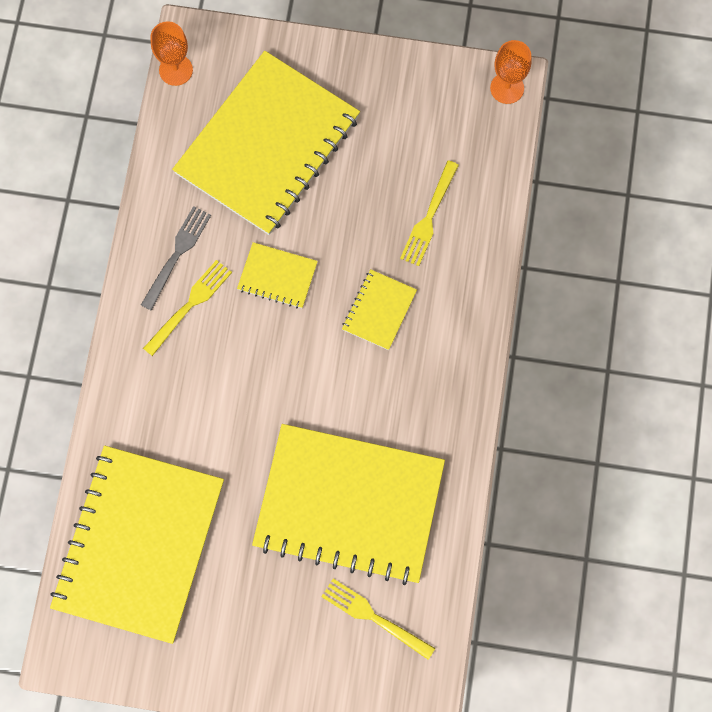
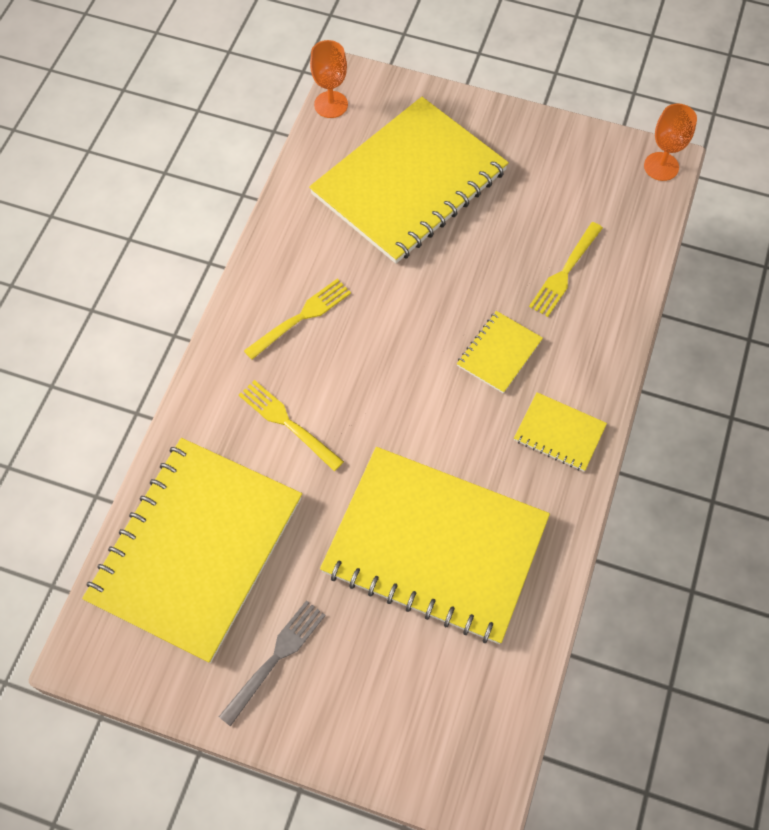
camera: 10 degrees right, 10 degrees down
grey fork [141,206,211,311] -> grey fork moved to [219,600,326,727]
yellow notebook [237,242,318,308] -> yellow notebook moved to [514,392,607,472]
yellow fork [321,579,435,660] -> yellow fork moved to [239,380,344,471]

